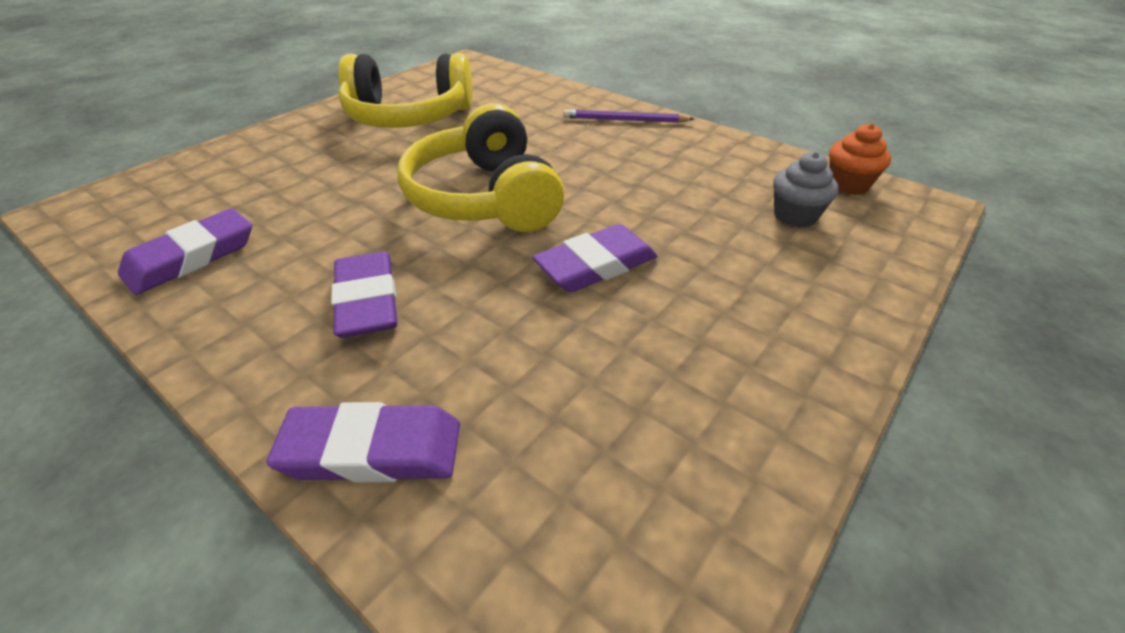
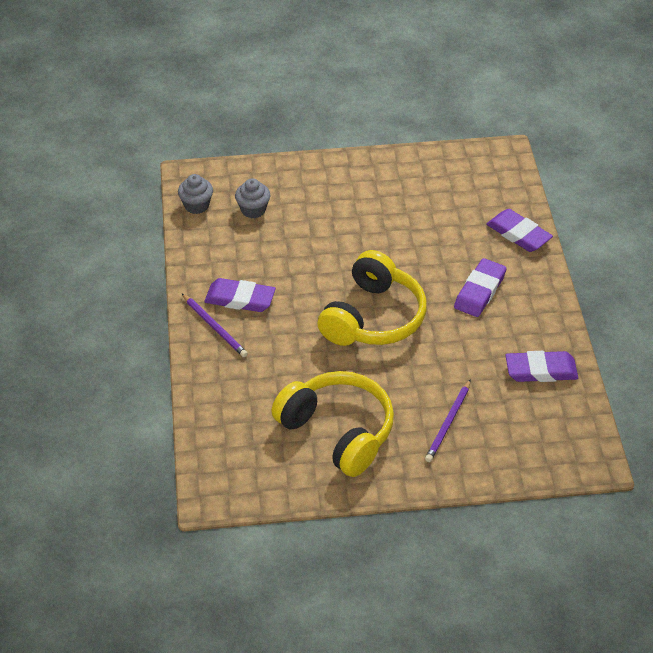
camera: 135 degrees left, 5 degrees up
purple eraser [532,224,657,292] -> purple eraser moved to [204,278,276,312]
orange cupcake [829,123,891,195] -> grey cupcake [178,174,213,214]
none -> purple pencil [425,379,471,462]

